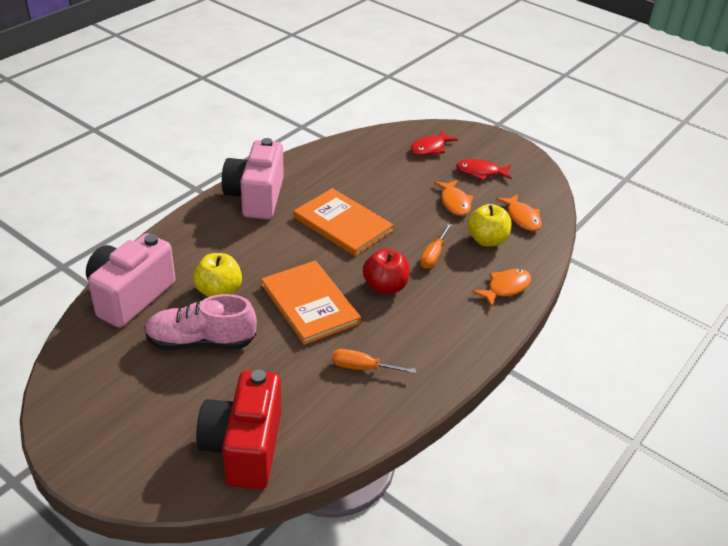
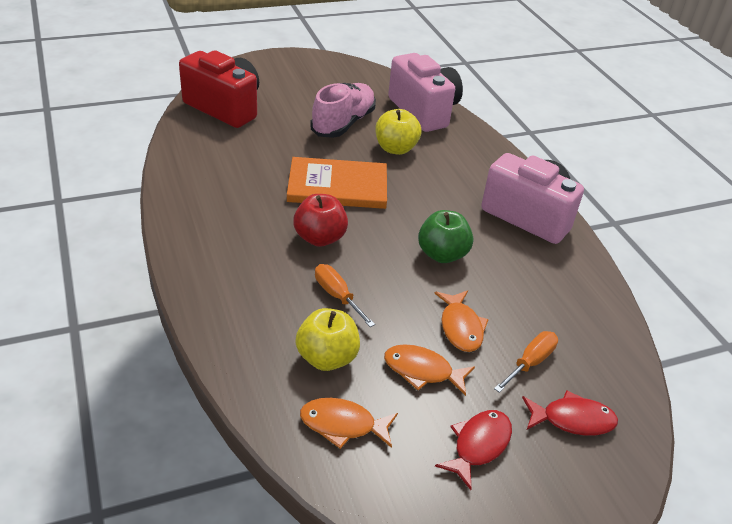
camera: 120 degrees right, 0 degrees up
orange book [294,188,393,256] -> green apple [418,210,473,263]
orange screwdriver [332,349,416,373] -> orange screwdriver moved to [494,331,558,393]
red fish [410,130,458,156] -> red fish turned 105 degrees clockwise [522,390,618,436]
orange fish [472,269,531,307] -> orange fish moved to [435,290,489,352]

